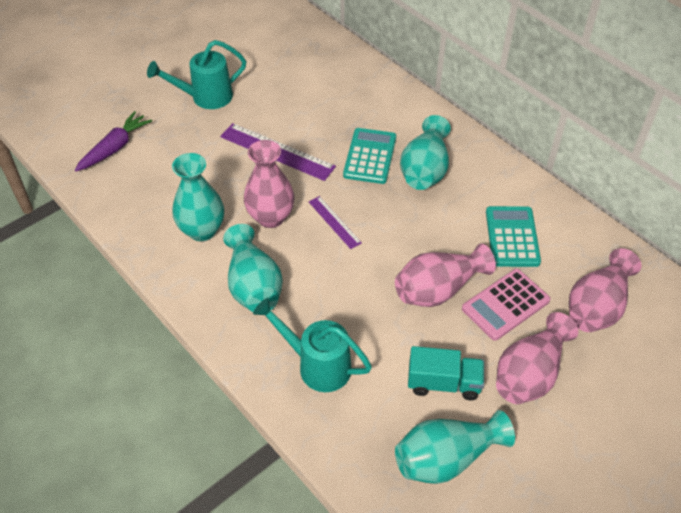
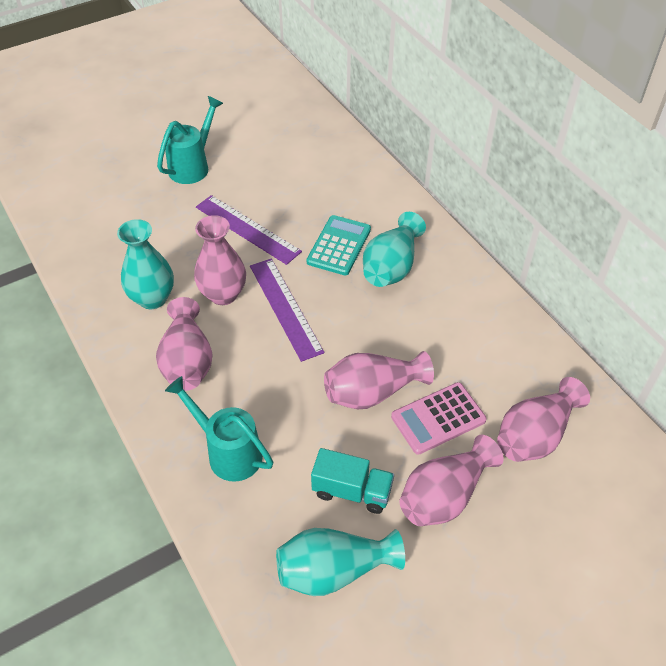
camera: 10 degrees right, 0 degrees up
purple carrot [75,111,152,171] -> none
turquoise watering can [147,40,246,109] -> turquoise watering can turned 135 degrees clockwise [157,96,223,184]
turquoise vase [223,224,283,312] -> pink vase [156,297,213,391]
purple ruler [309,196,362,249] -> purple ruler [250,259,324,362], size x1.76
turquoise calculator [486,206,541,267] -> none

